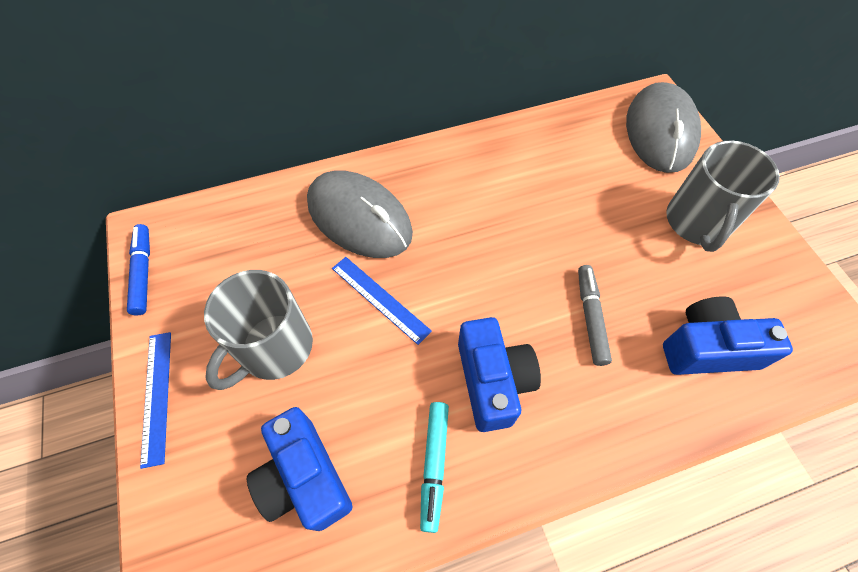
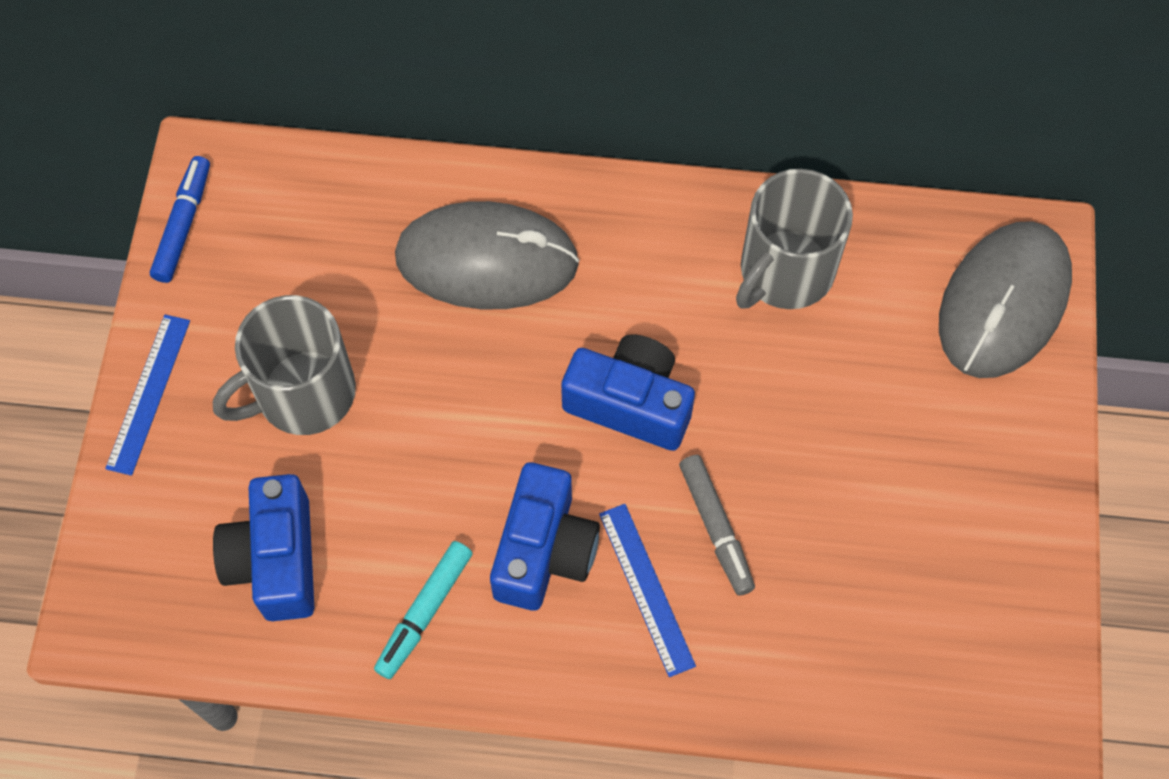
camera: 25 degrees right, 5 degrees up
grey mouse [307,170,413,258] -> grey mouse turned 60 degrees counterclockwise [395,201,579,309]
blue ruler [332,257,432,345] -> blue ruler moved to [599,504,696,677]
grey marker [578,265,612,366] -> grey marker turned 135 degrees clockwise [679,455,755,596]
blue camera [663,296,793,375] -> blue camera moved to [561,334,695,451]
grey mug [666,140,780,252] -> grey mug moved to [736,169,853,309]

